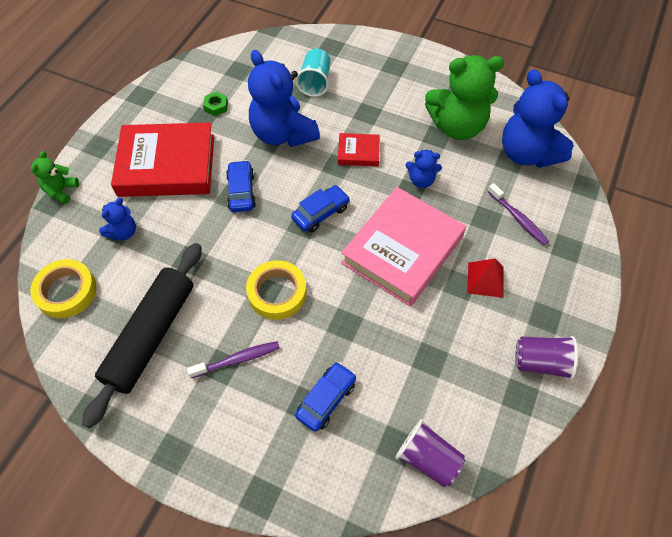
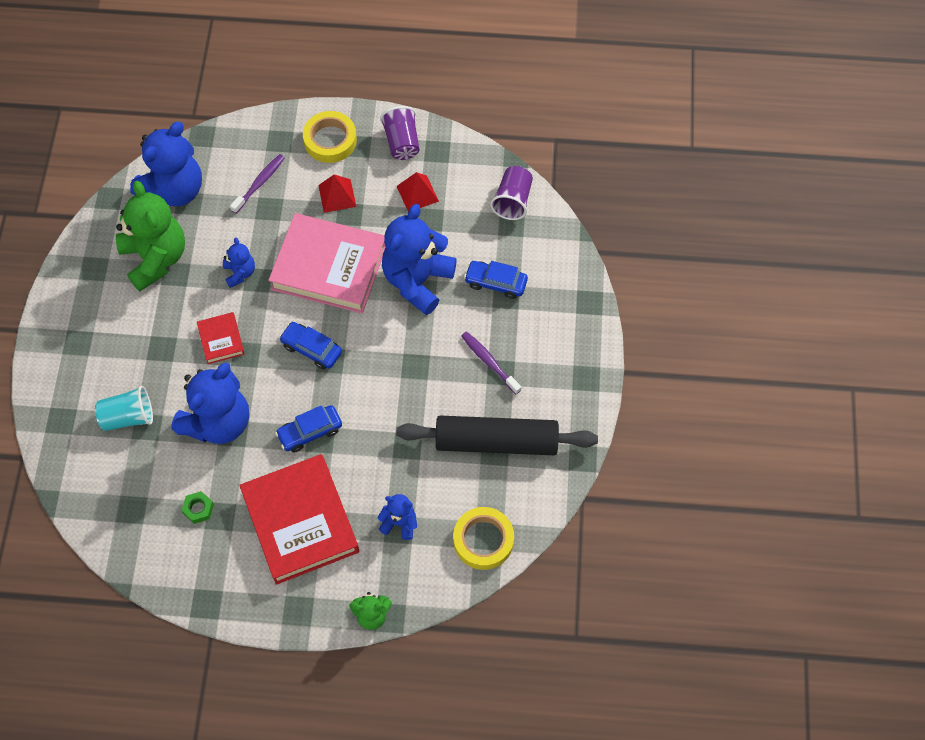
camera: 110 degrees left, 5 degrees up
yellow tape [246,260,307,320] -> yellow tape moved to [303,111,357,163]
none -> blue teddy bear [382,204,457,315]
none -> red pyramid [397,172,439,211]

